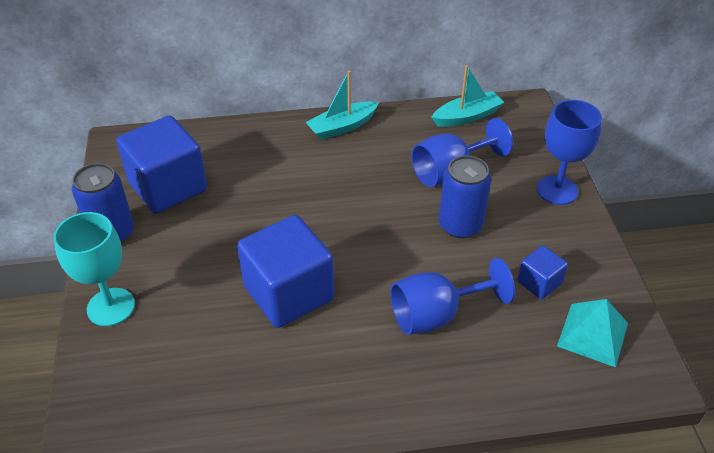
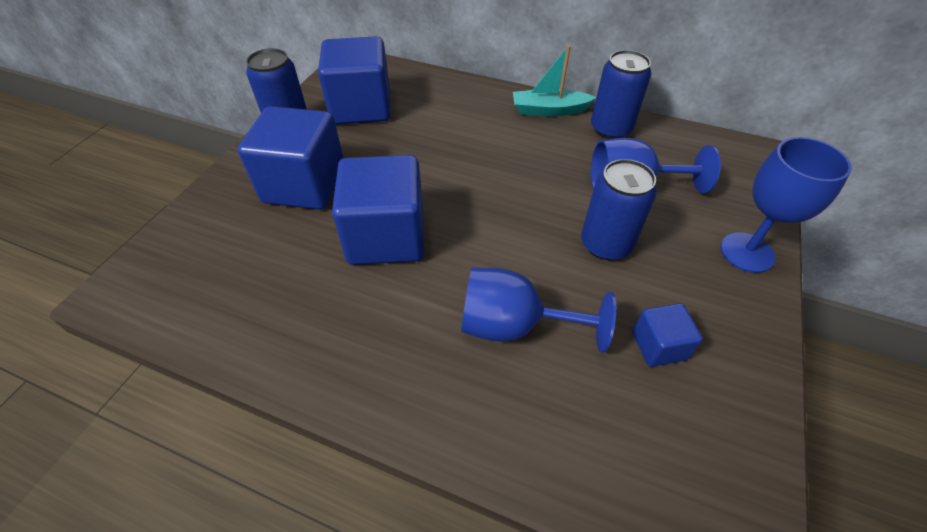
camera: 30 degrees right, 5 degrees up
turquoise goblet [54,212,135,326] -> none
turquoise boat [431,65,504,127] -> none
turquoise pyramid [557,299,628,367] -> none
none -> blue cube [238,106,344,210]
none -> blue can [591,50,651,139]

